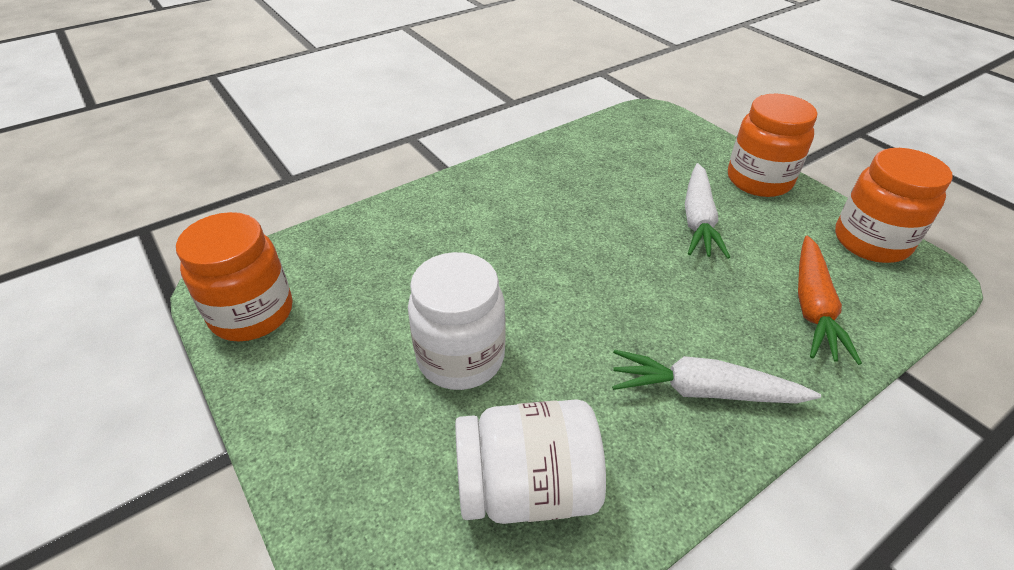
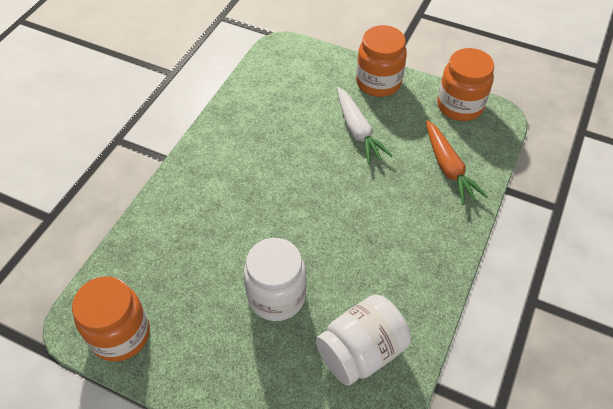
camera: 30 degrees left, 10 degrees up
white carrot [612,349,821,403] -> none

